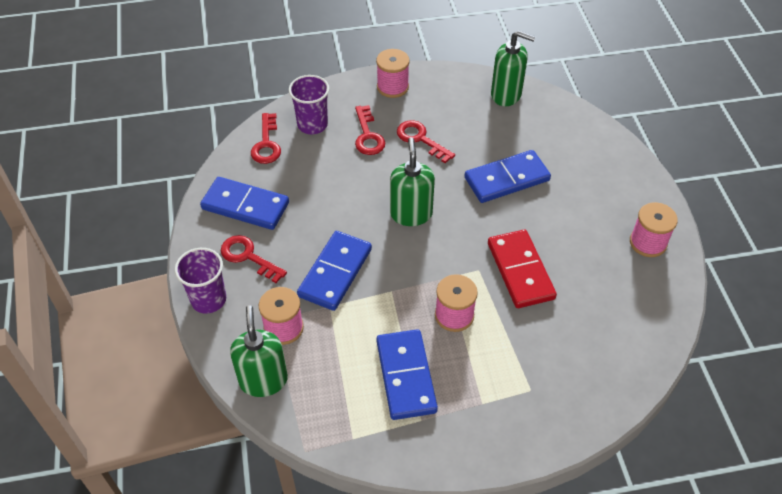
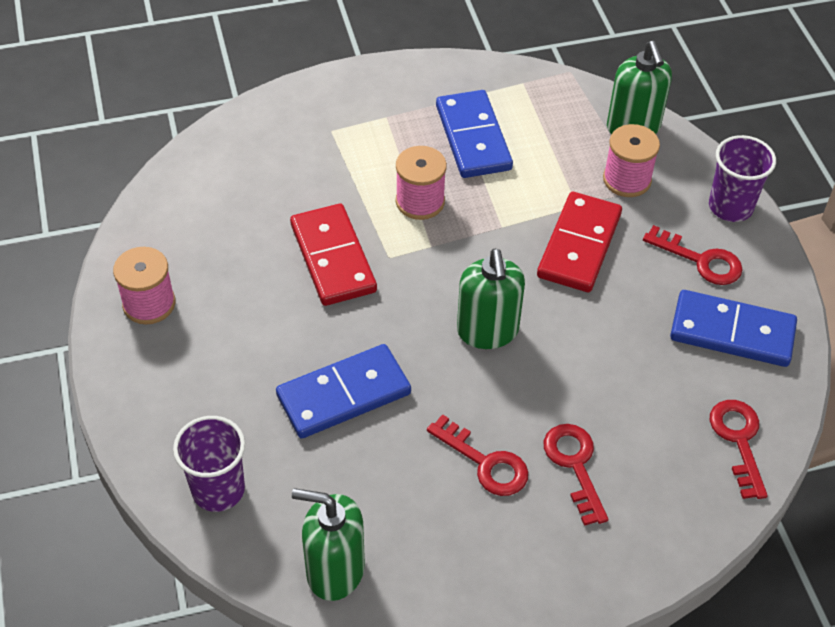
camera: 175 degrees right, 0 degrees up
purple cup [289,75,329,134] -> purple cup moved to [173,416,245,512]
blue domino [297,231,372,311] -> red domino [537,192,622,292]
pink spool [376,49,410,98] -> none

